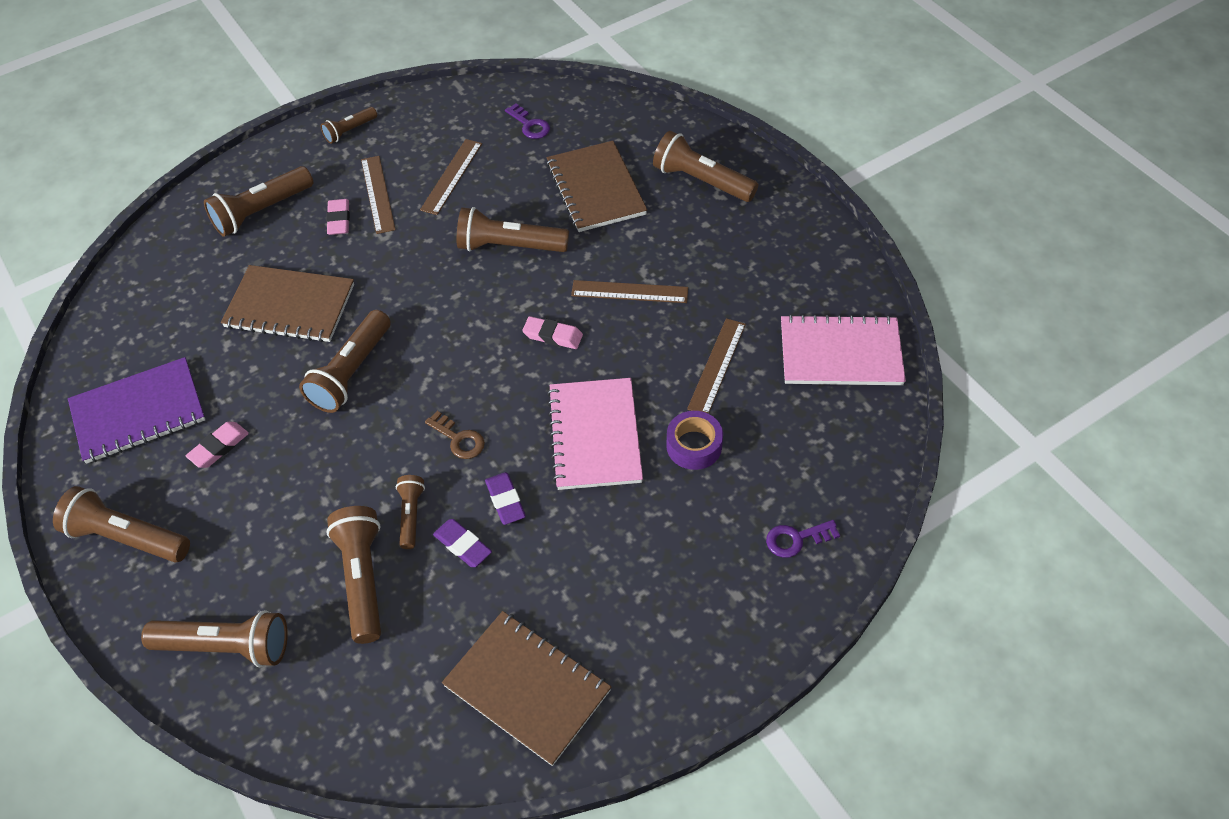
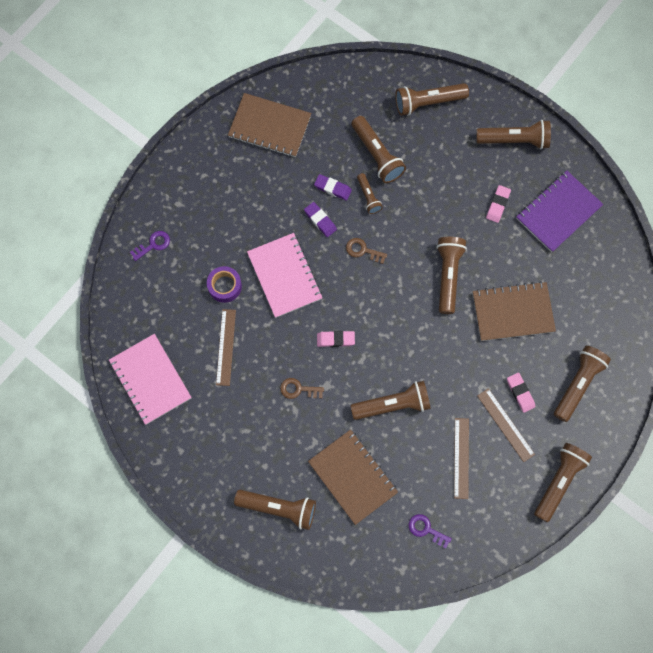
camera: 160 degrees right, 20 degrees up
brown flashlight [321,107,377,144] -> brown flashlight [534,443,592,523], size x1.76
brown ruler [571,280,688,303] -> brown key [280,378,324,399]
pink notebook [781,314,906,385] -> pink notebook turned 75 degrees clockwise [109,334,192,425]

